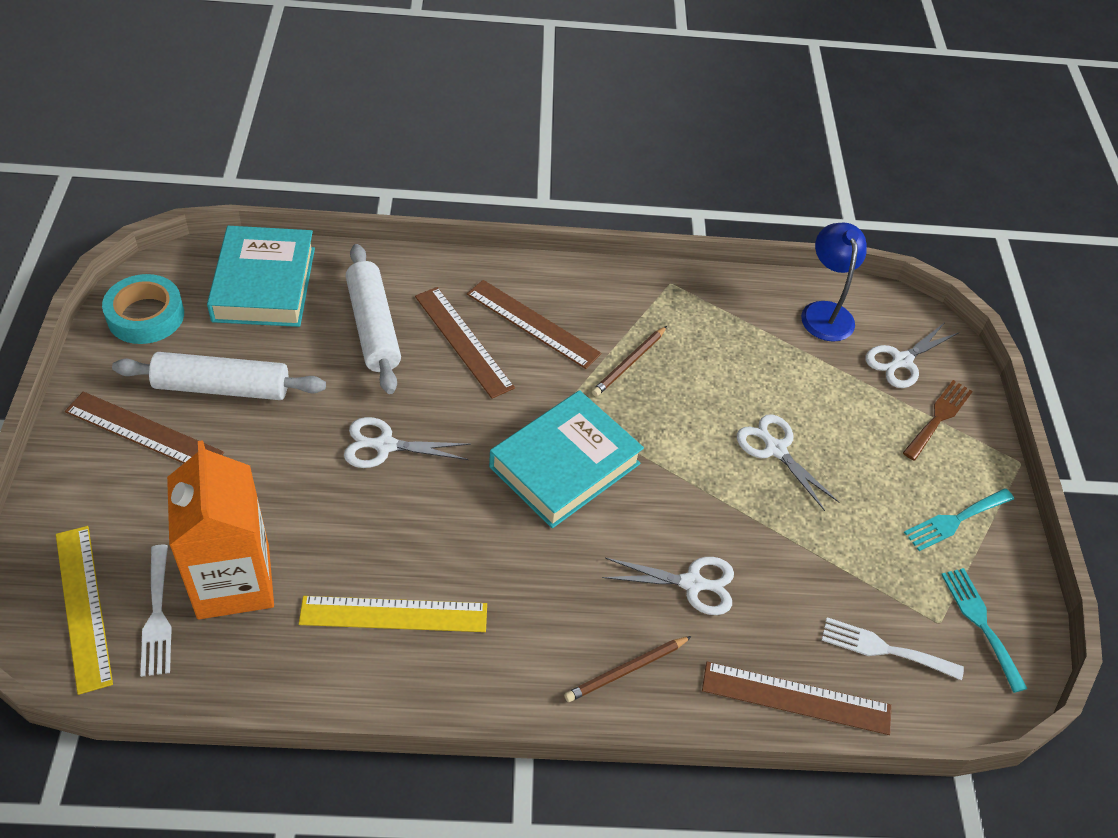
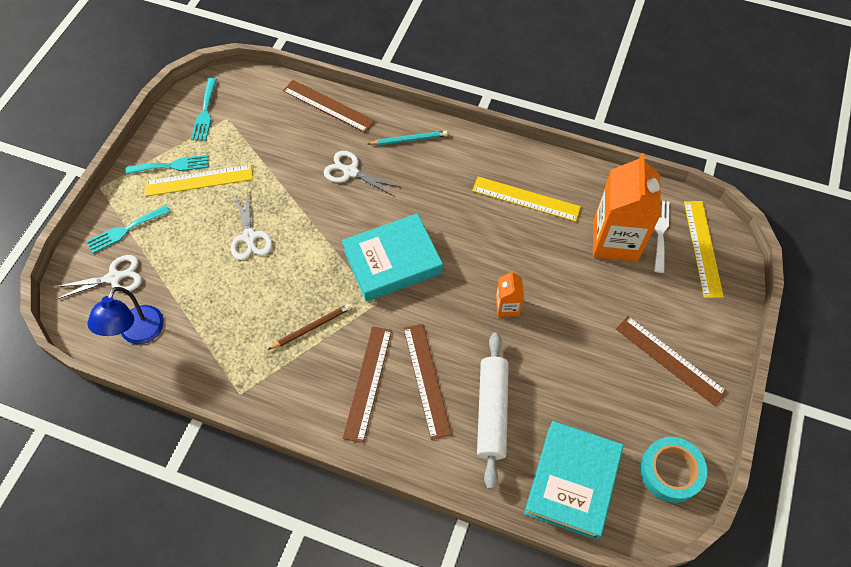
camera: 155 degrees left, 10 degrees up
white rolling pin [112,352,326,400] -> none
white scissors [344,417,471,468] -> orange carton [496,270,524,317]
brown ruler [467,280,601,369] -> brown ruler turned 45 degrees clockwise [342,326,392,443]
brown pencil [564,636,692,702] -> turquoise pencil [368,131,448,145]
white fork [822,617,964,680] -> none
brown fork [903,380,973,460] -> turquoise fork [87,205,170,253]
none -> yellow ruler [145,165,253,196]

